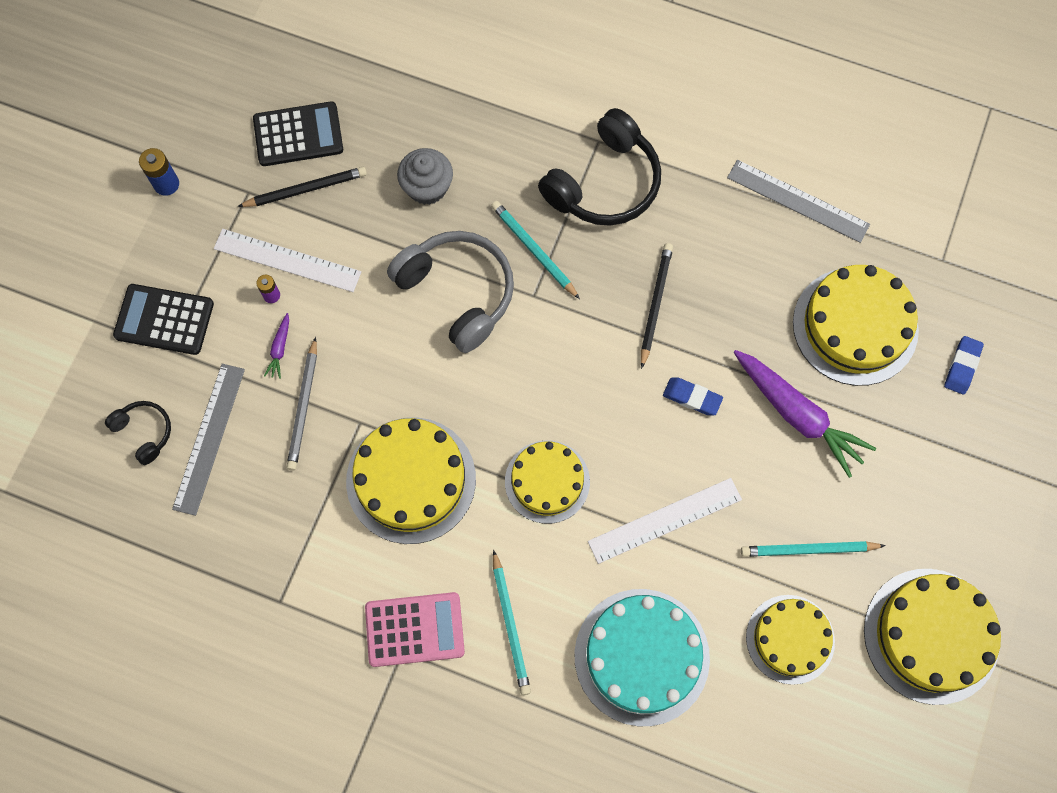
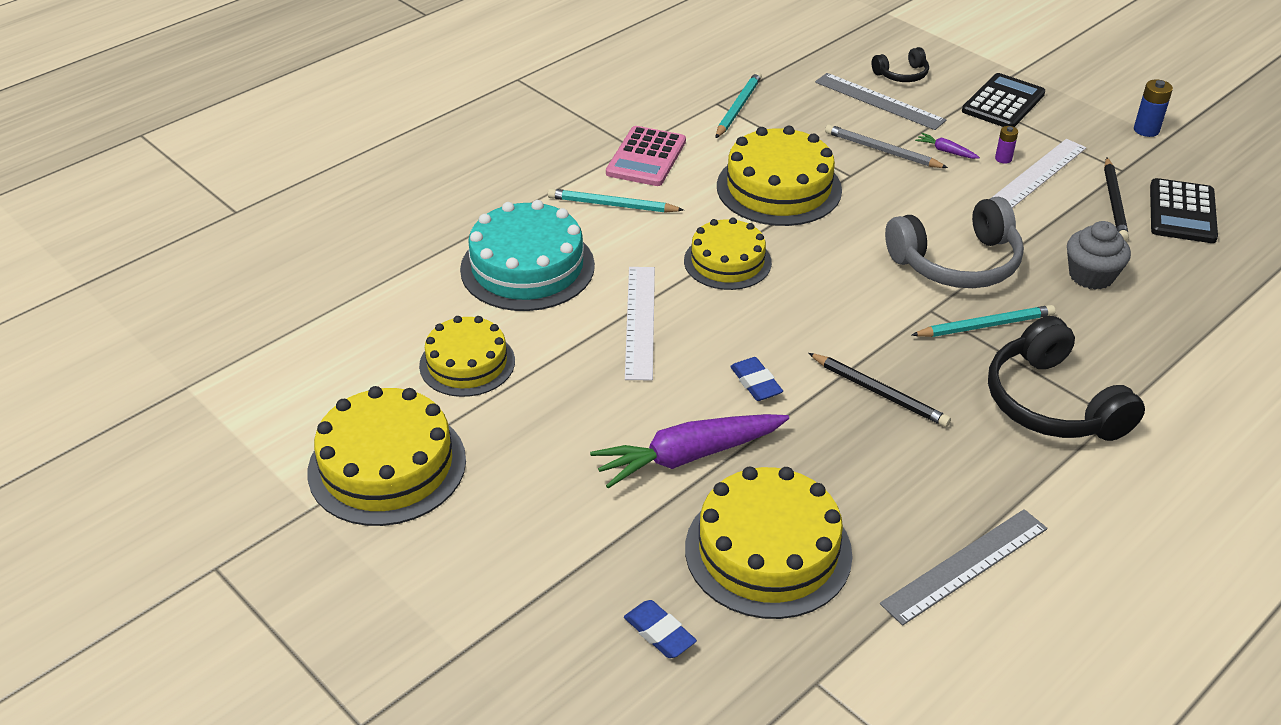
camera: 115 degrees right, 30 degrees down
blue eraser [663,378,723,416] -> blue eraser turned 75 degrees counterclockwise [730,357,783,401]
turquoise pencil [741,541,886,557] -> turquoise pencil moved to [715,72,762,138]

